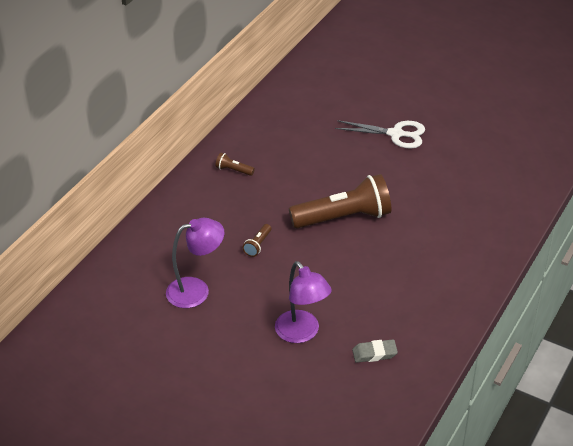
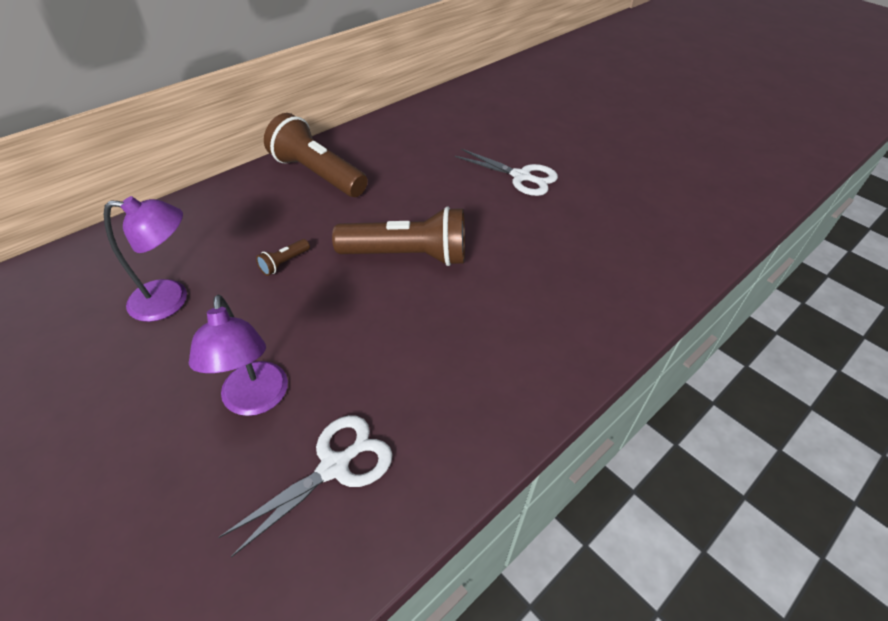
camera: 15 degrees right, 5 degrees up
brown flashlight [215,153,255,176] -> brown flashlight [264,113,368,197], size x2.45
grey eraser [352,340,398,363] -> white scissors [218,415,393,558]

